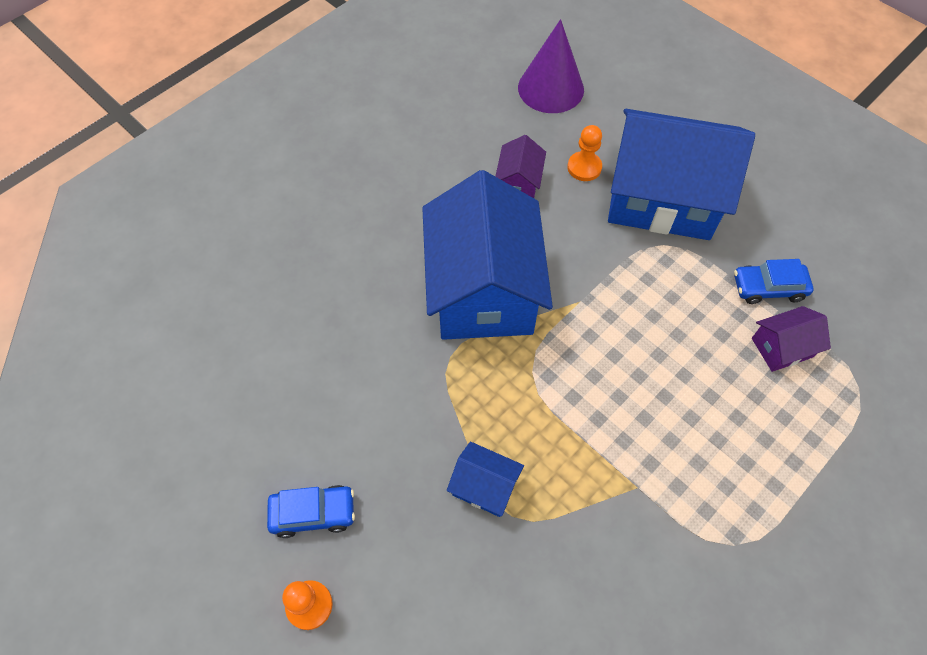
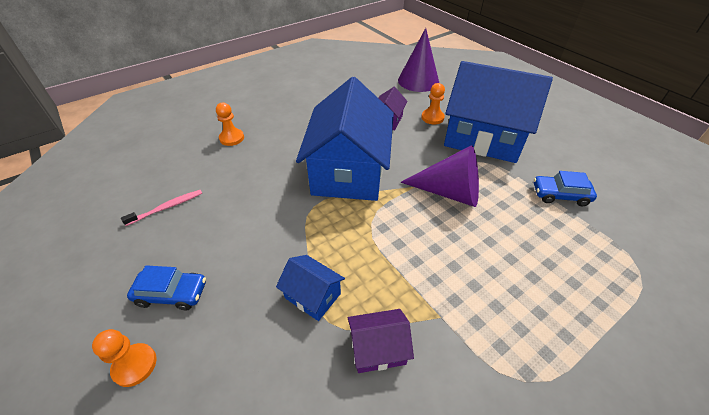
camera: 10 degrees right, 15 degrees down
purple house [752,306,831,372] -> purple house moved to [348,309,414,373]
none -> pink toothbrush [121,190,202,226]
none -> orange pawn [216,103,244,146]
none -> purple cone [400,145,479,207]

